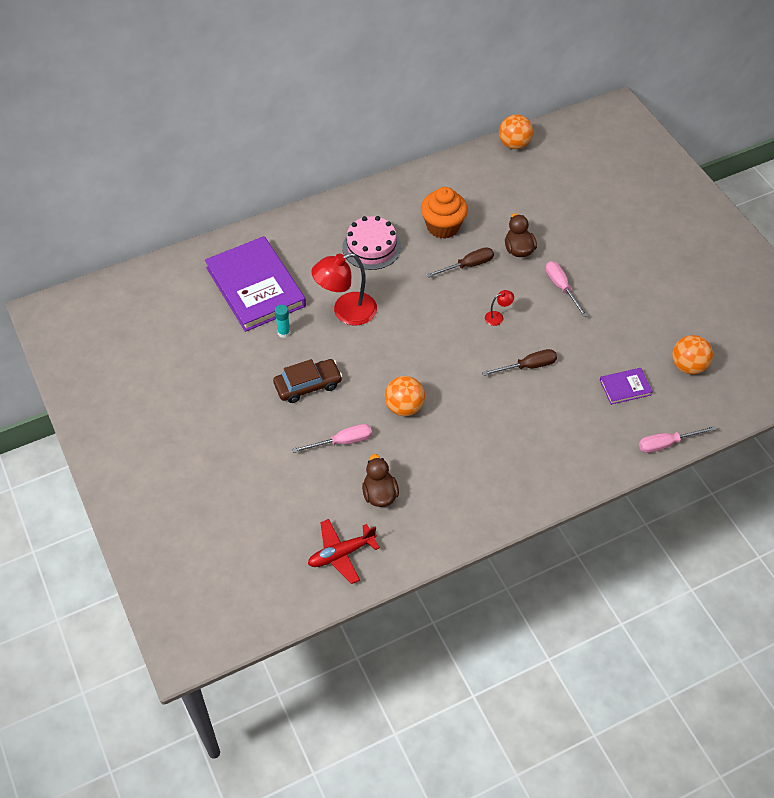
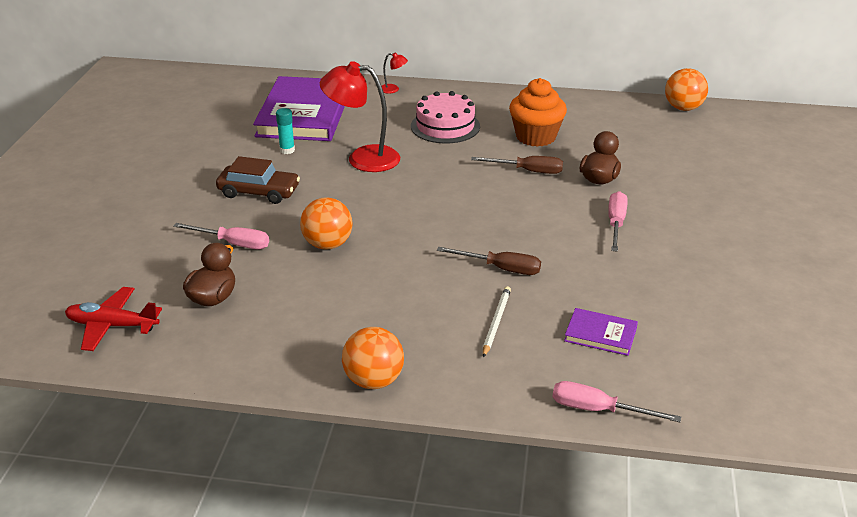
camera: 35 degrees right, 20 degrees down
red lamp [485,290,514,326] -> red lamp moved to [382,52,408,93]
orange ball [672,335,713,375] -> orange ball moved to [342,327,404,389]
none -> white pencil [483,286,511,357]

